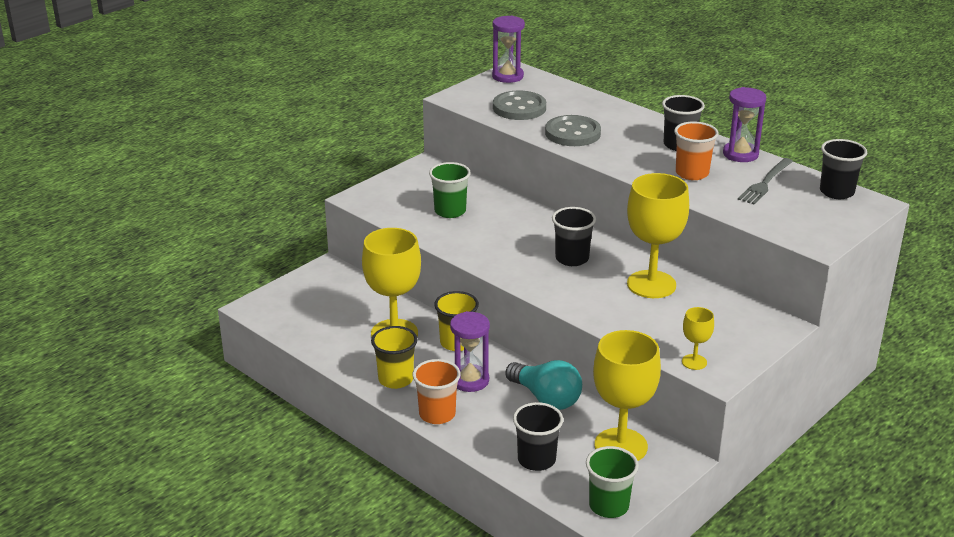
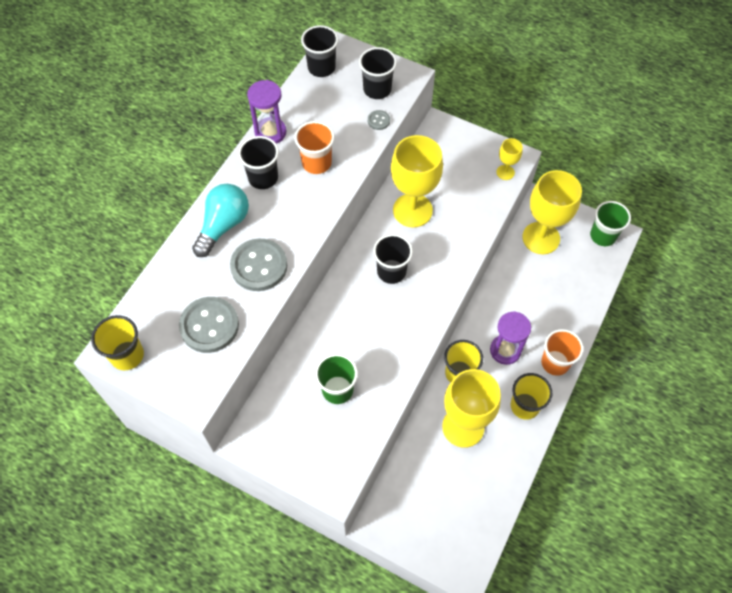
camera: 105 degrees left, 30 degrees up
purple hourglass [492,15,525,83] -> yellow cup [91,315,144,370]
turquoise light bulb [505,360,582,410] -> turquoise light bulb moved to [192,184,249,257]
black cup [513,402,563,471] -> black cup moved to [359,47,397,99]
grey fork [738,158,793,204] -> none
none -> grey button [368,110,390,130]

